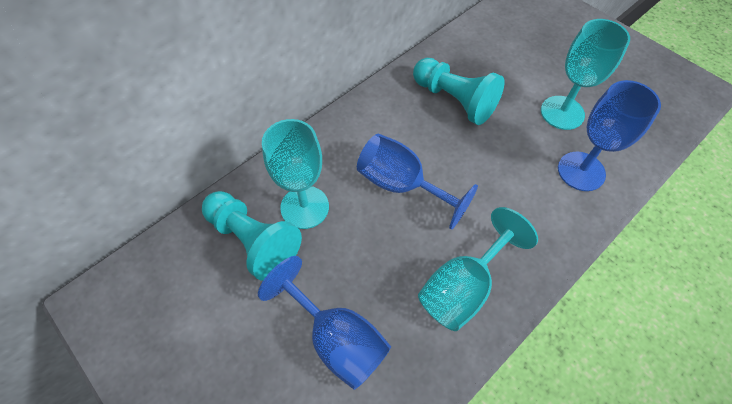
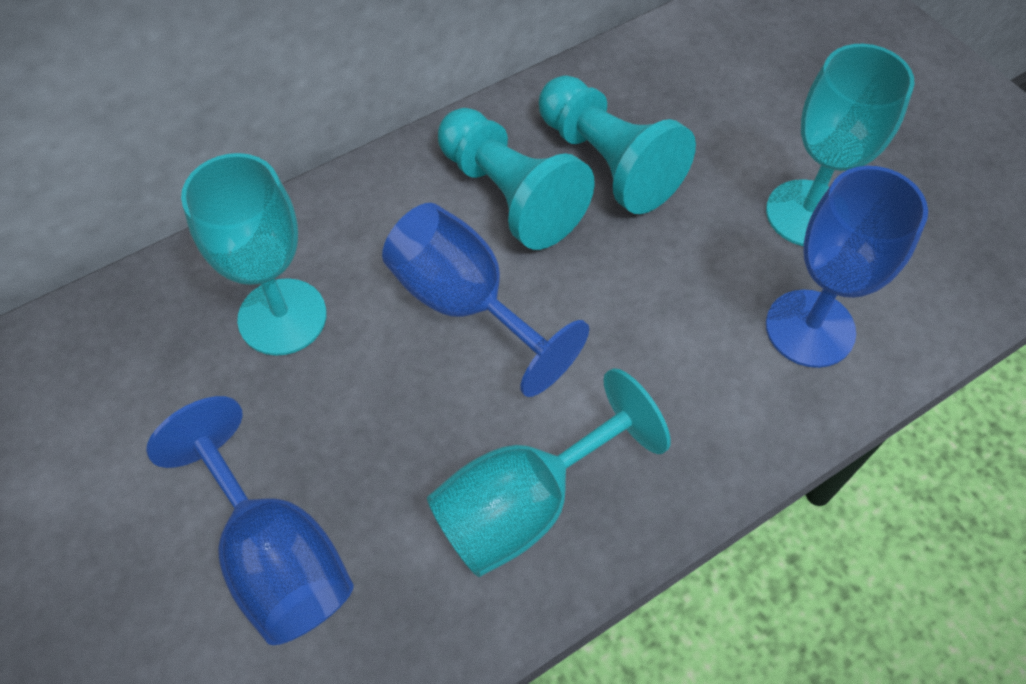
camera: 10 degrees right, 0 degrees up
turquoise pawn [202,191,302,281] -> turquoise pawn moved to [438,108,595,250]

